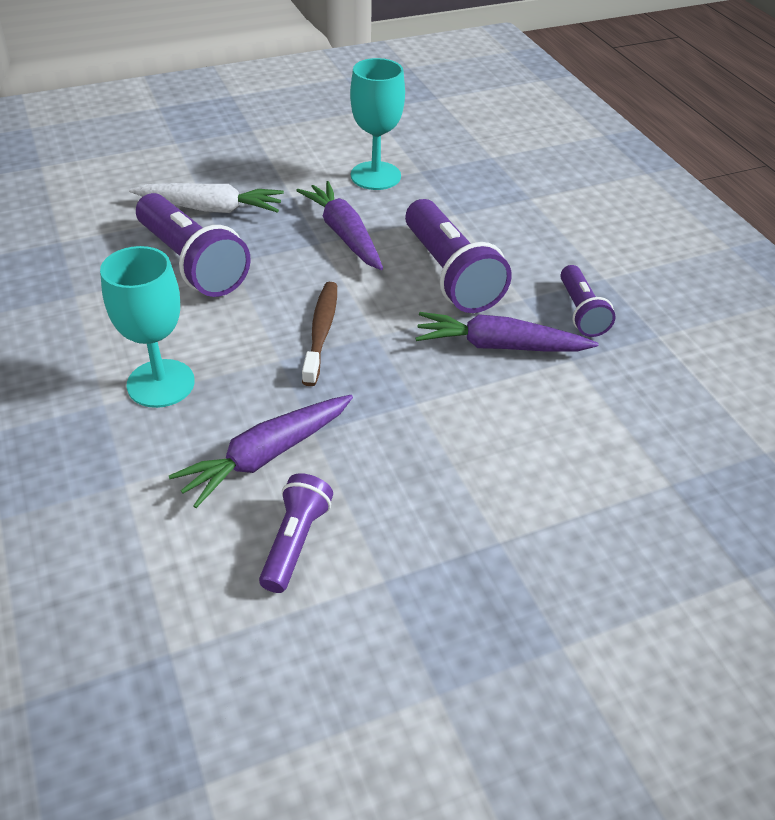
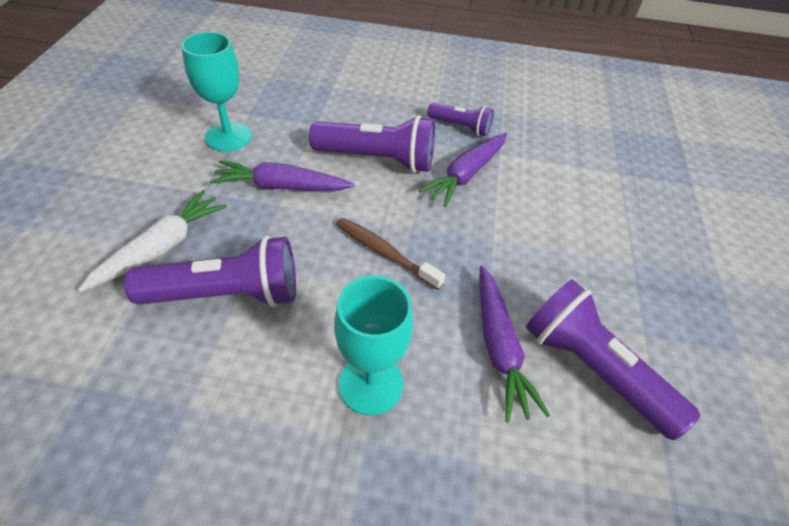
camera: 60 degrees left, 5 degrees up
purple flashlight [259,473,333,593] -> purple flashlight [526,279,700,440], size x1.75

